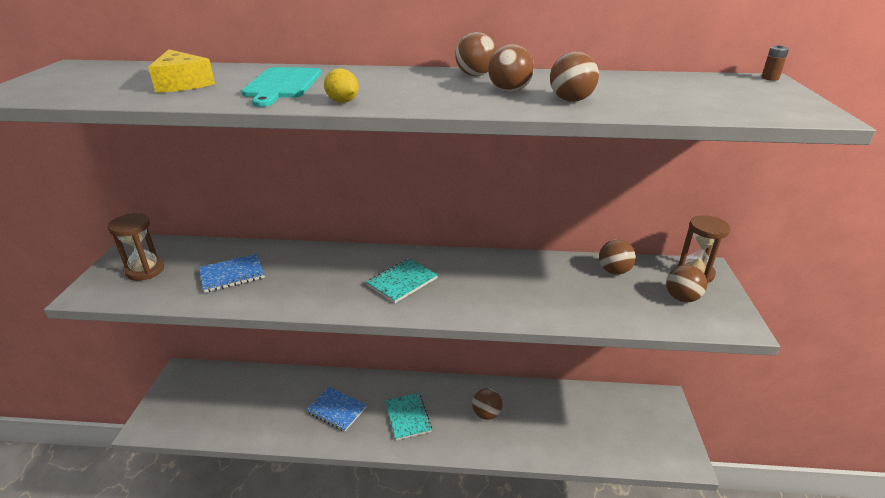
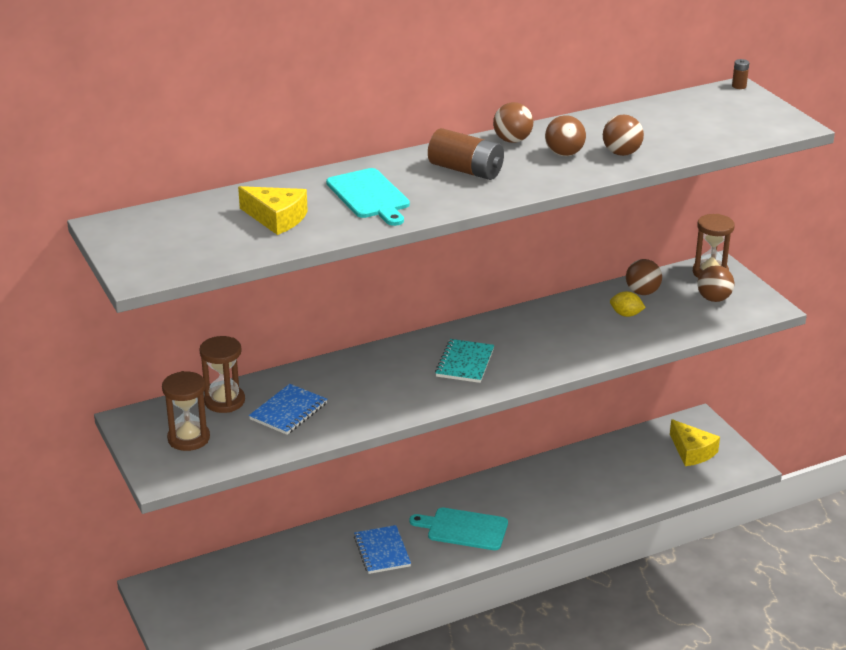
camera: 30 degrees left, 0 degrees up
blue notebook [306,387,367,431] -> blue notebook turned 75 degrees clockwise [354,525,411,574]
yellow lemon [324,69,359,103] -> yellow lemon moved to [610,291,646,317]
turquoise notebook [385,393,432,440] -> turquoise cutting board [409,508,508,550]
brown ball [472,388,503,420] -> none
none -> brown hourglass [199,336,245,413]
none -> brown battery [428,128,504,180]
none -> yellow cheese [670,419,720,466]

